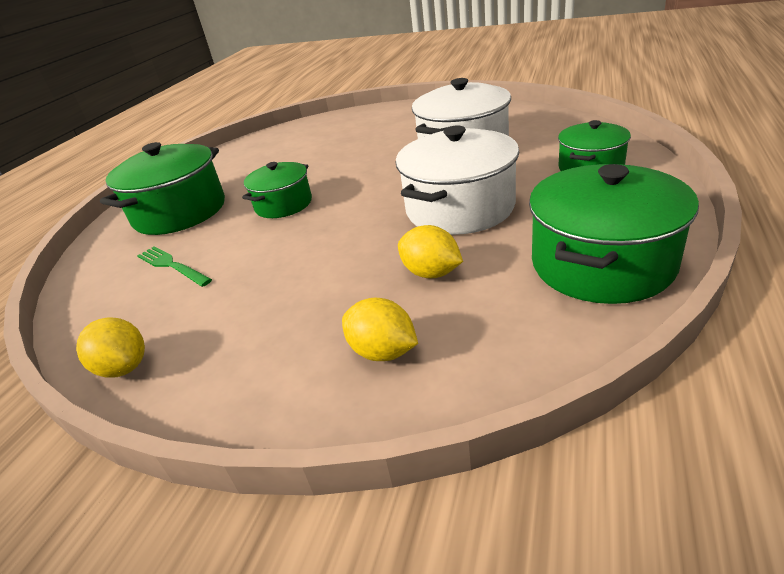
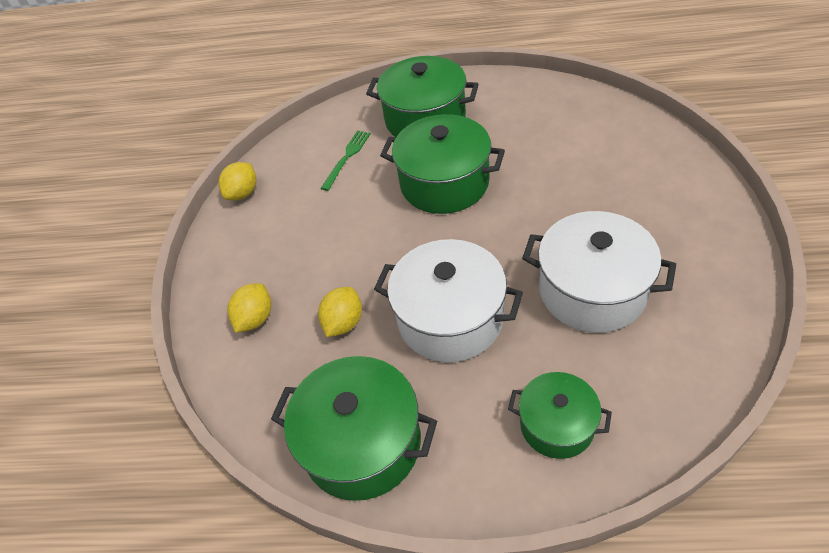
camera: 75 degrees right, 15 degrees up
green pot [242,162,312,218] -> green pot [380,114,505,214], size x1.66

